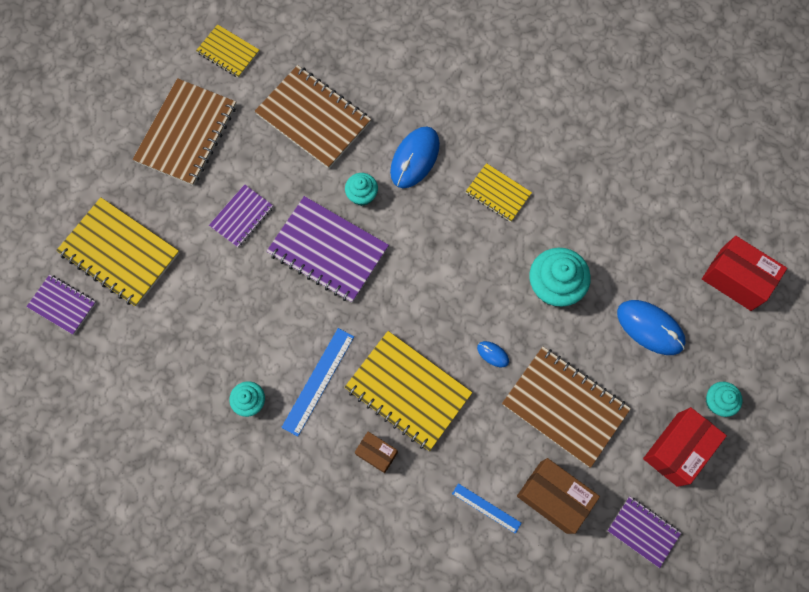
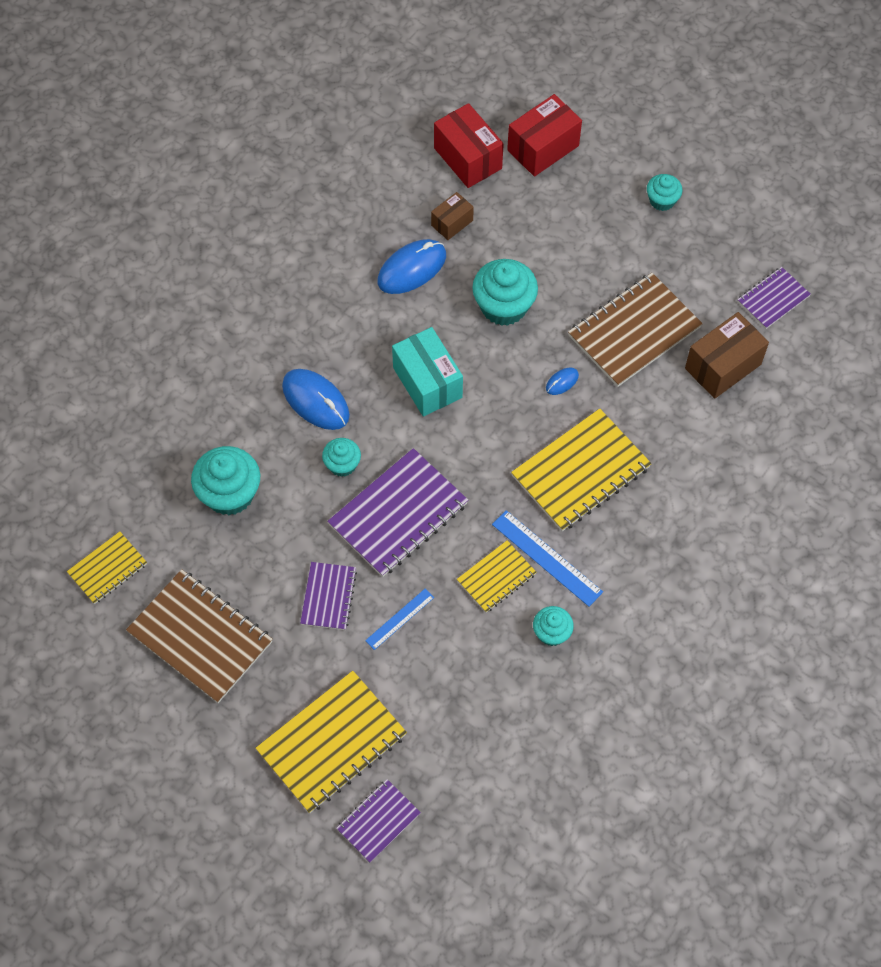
camera: 75 degrees left, 10 degrees down
purple notebook [209,184,273,248] -> purple notebook turned 45 degrees clockwise [300,562,357,630]
brown notebook [255,65,371,169] -> turquoise cupcake [191,446,260,515]
brown box [354,432,398,473] -> brown box moved to [431,192,474,240]
blue ruler [452,483,521,534] -> blue ruler moved to [365,588,434,650]
yellow notebook [465,163,532,222] -> yellow notebook moved to [457,540,537,613]
blue mouse [617,300,686,355] -> blue mouse moved to [377,239,446,294]
red box [643,407,727,487] -> red box moved to [434,103,504,188]
none -> turquoise box [392,327,463,417]

